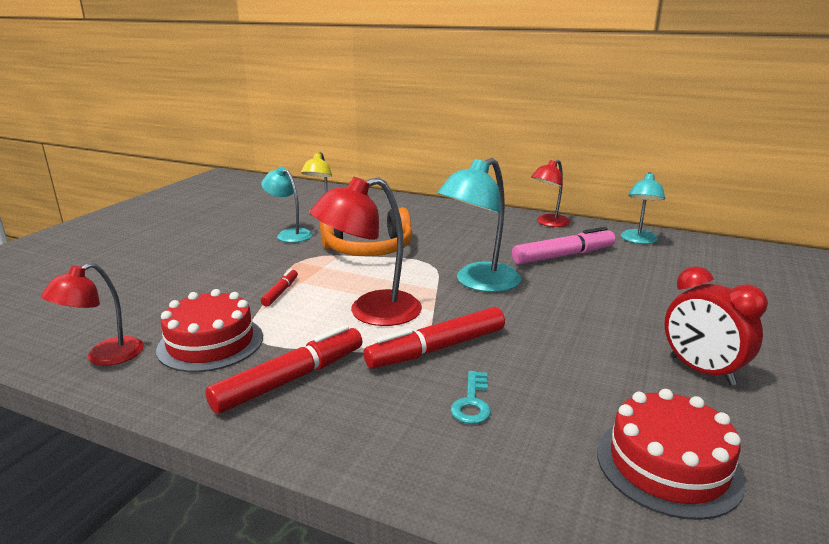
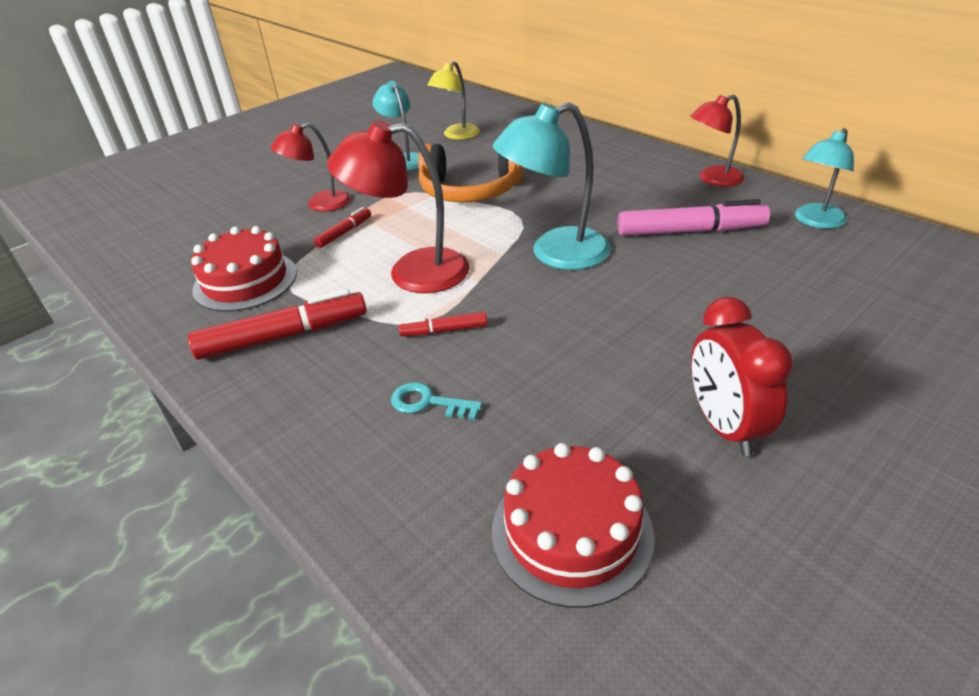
camera: 25 degrees right, 15 degrees up
red lamp [41,263,144,365] -> red lamp moved to [271,123,350,211]
red marker [364,307,505,369] -> red marker [398,312,487,336], size x0.51
turquoise key [451,371,491,424] -> turquoise key turned 75 degrees clockwise [391,382,483,420]

